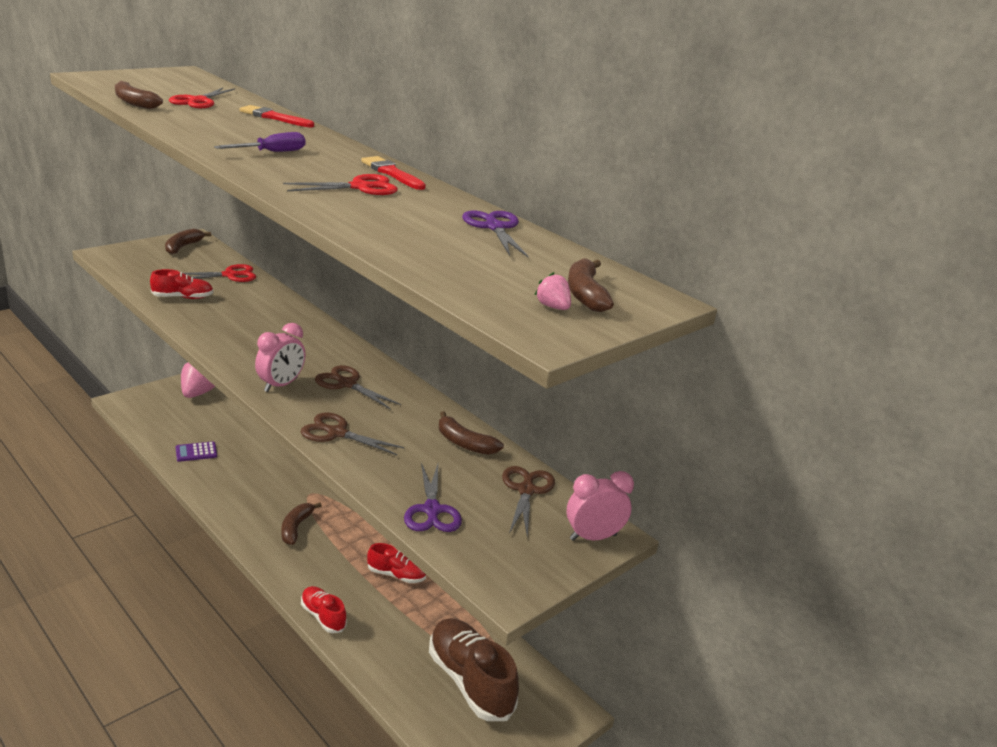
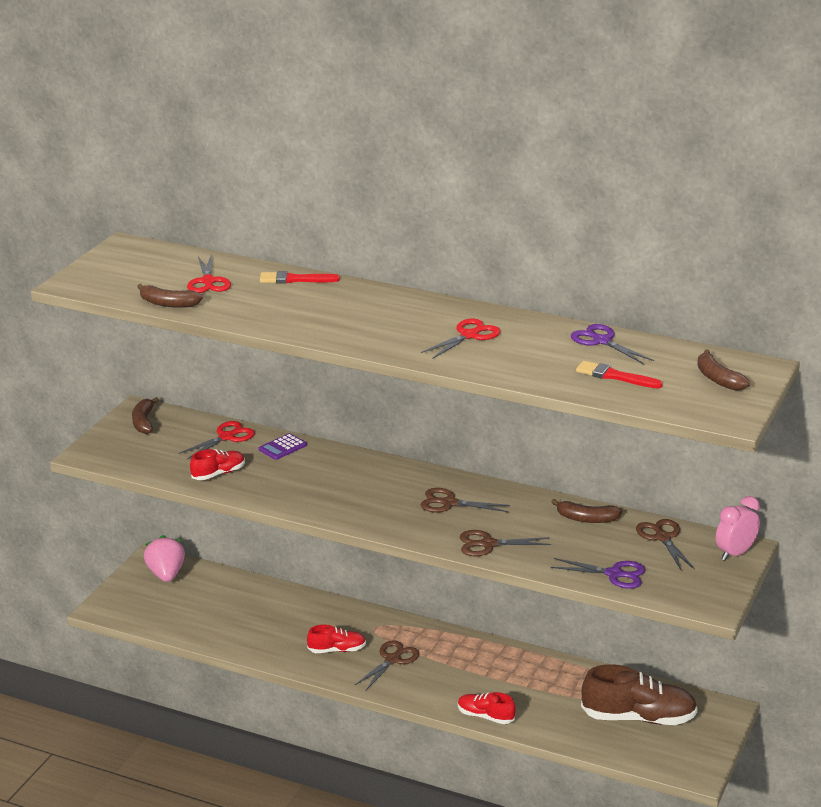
camera: 20 degrees left, 0 degrees up
purple calculator [176,441,217,462] -> purple calculator moved to [259,433,307,460]
purple screwdriver [214,132,305,152] -> none
pink clock [255,323,306,392] -> none
brown banana [282,502,322,545] -> brown scissors [355,640,419,690]
red brush [361,156,426,190] -> red brush moved to [576,361,663,389]
red shoe [367,543,426,583] -> red shoe moved to [307,625,366,653]
purple scissors [404,463,462,532] -> purple scissors turned 45 degrees counterclockwise [551,558,645,589]
brown shoe [429,618,519,721] -> brown shoe turned 150 degrees clockwise [581,664,698,725]
pink strawberry [535,272,571,310] -> none

